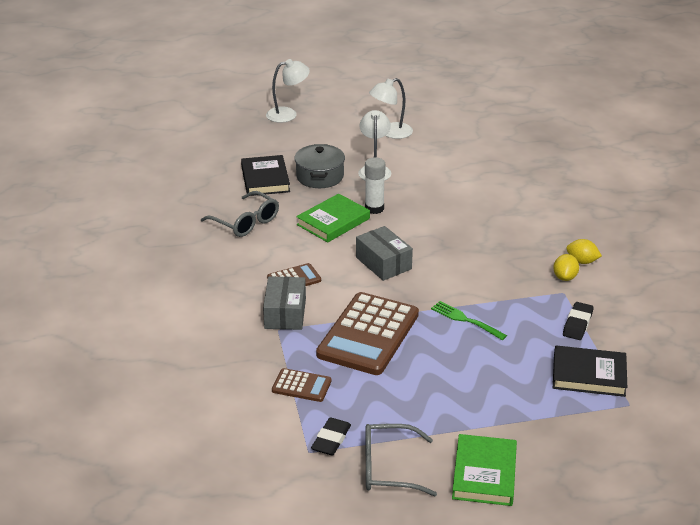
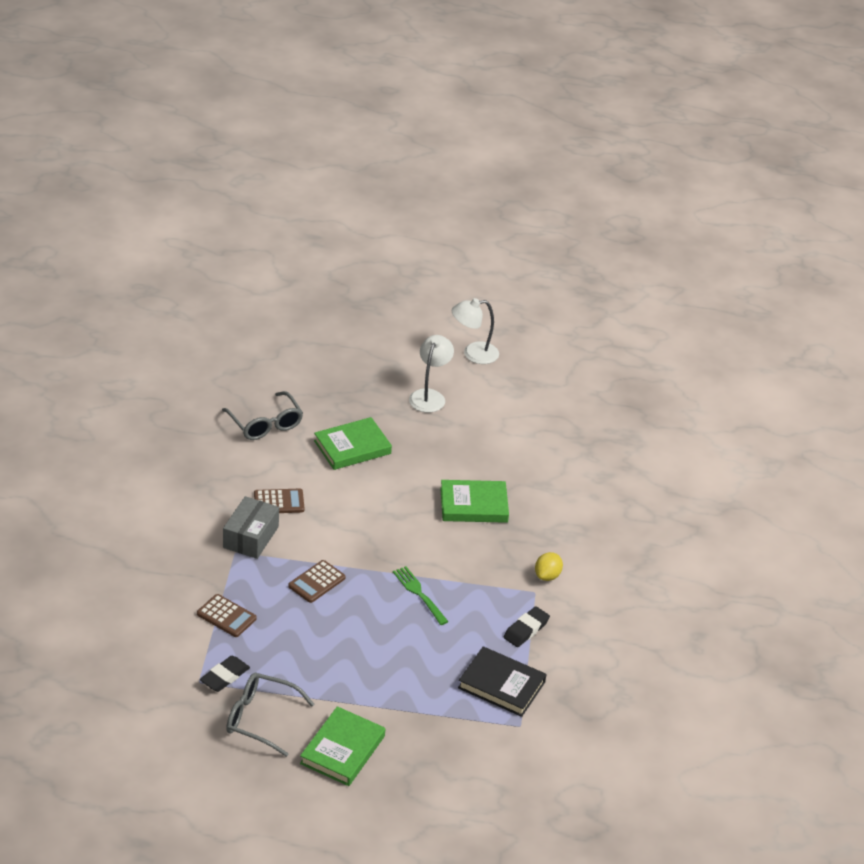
camera: 15 degrees right, 5 degrees up
black book [241,155,290,196] -> none
white lamp [266,59,310,123] -> none
grey pot [294,144,345,188] -> none
brown calculator [316,292,419,375] -> brown calculator [288,560,346,603], size x0.47
grey box [356,226,413,281] -> none
white glue stick [365,157,385,214] -> none
yellow lemon [566,239,602,264] -> none
none -> green book [440,480,509,523]

